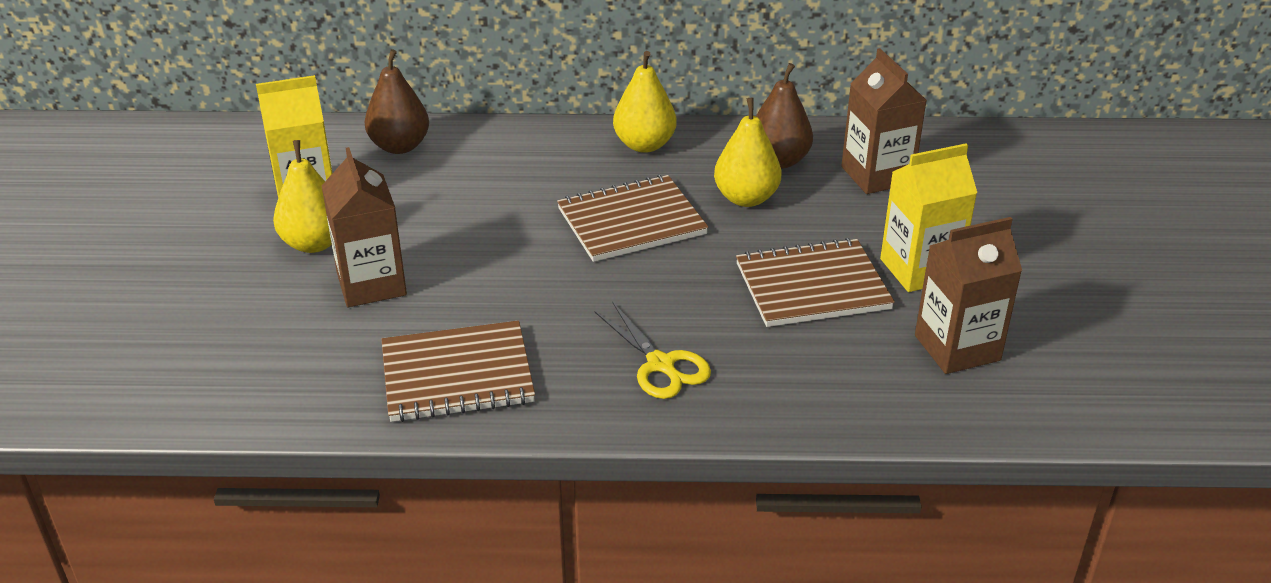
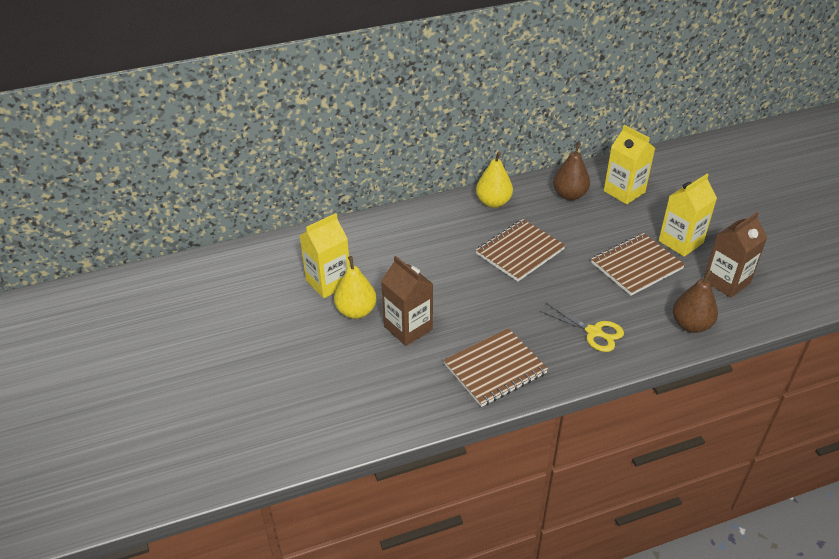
camera: 20 degrees left, 5 degrees up
brown pear [365,49,429,154] -> brown pear moved to [673,269,718,333]
yellow pear [714,98,781,207] -> none
brown carton [841,48,927,194] -> yellow carton [604,125,655,204]

